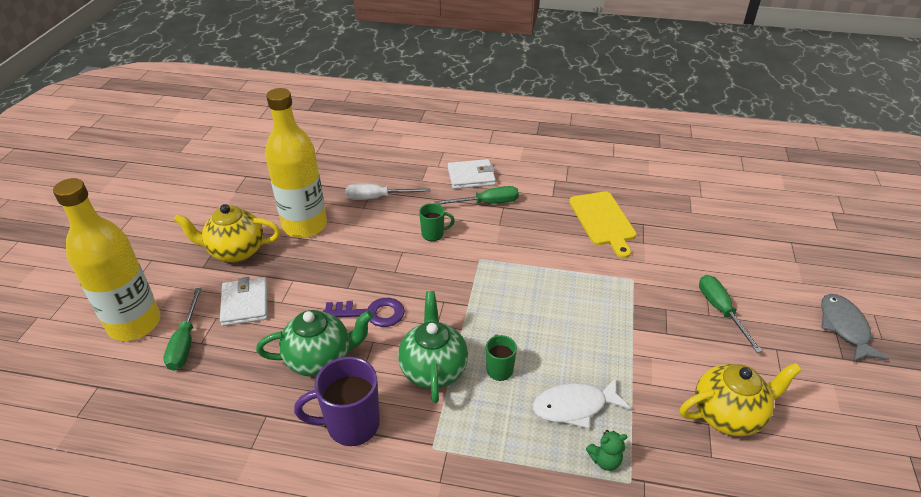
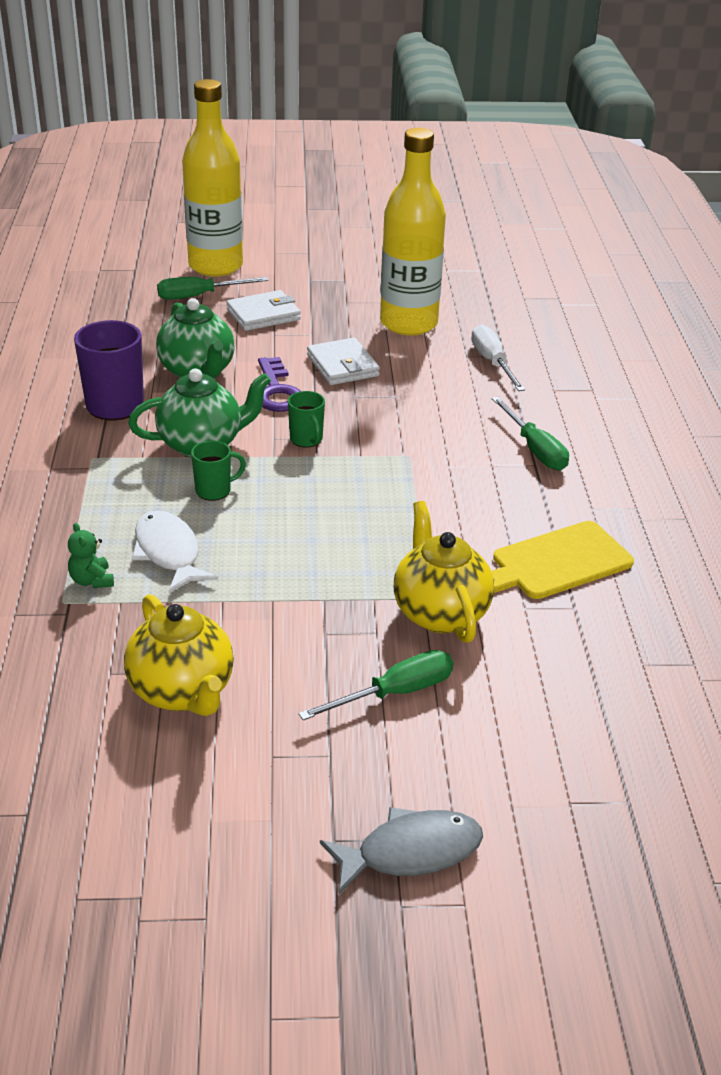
camera: 75 degrees right, 5 degrees down
yellow teapot [174,204,281,262] -> yellow teapot moved to [394,501,494,643]
green mug [419,203,455,241] -> green mug moved to [288,391,325,448]
white wallet [448,159,496,189] -> white wallet moved to [307,338,380,385]

